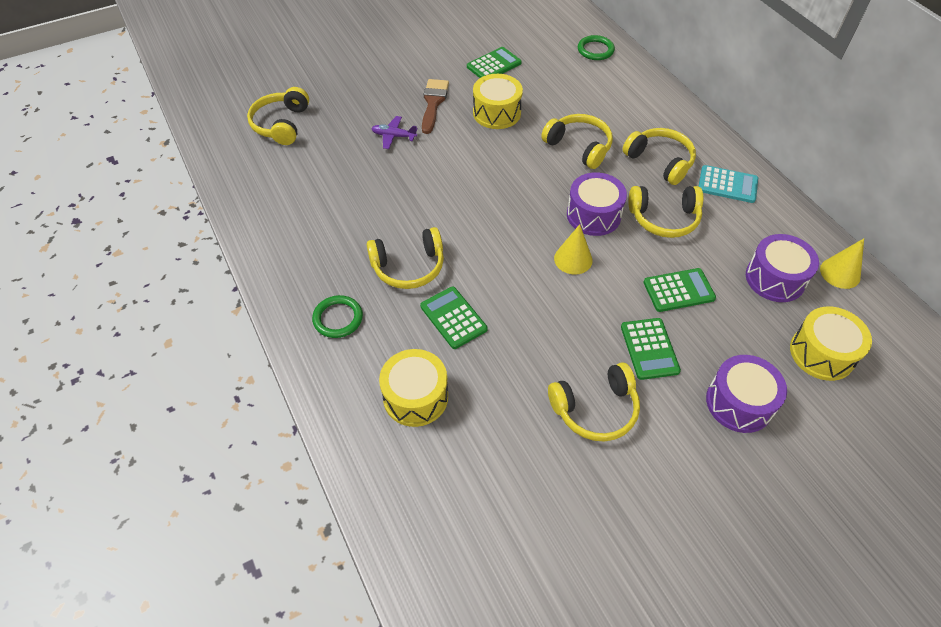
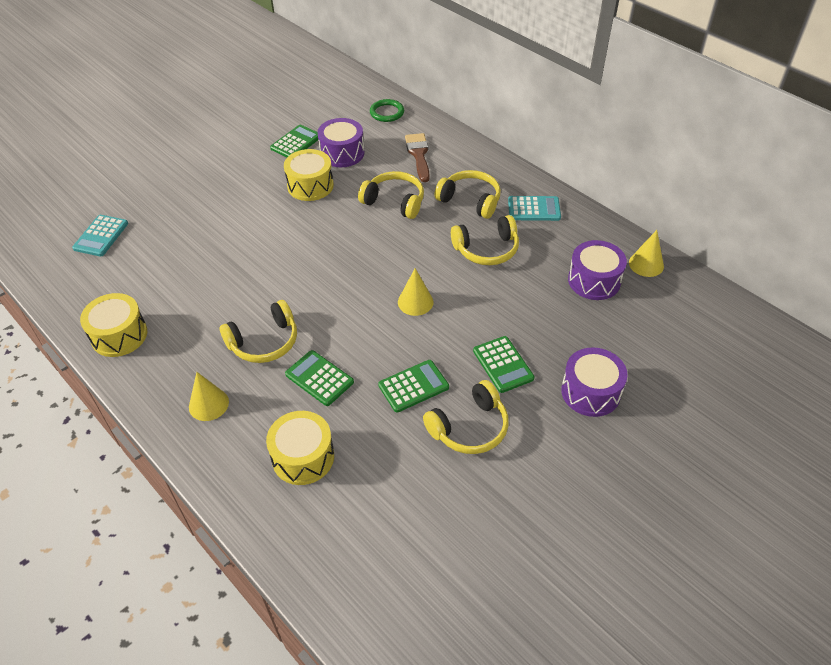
camera: 15 degrees left, 5 degrees down
yellow headphones [247,87,309,145] -> turquoise calculator [72,215,128,256]
green ring [312,295,363,338] -> yellow cone [189,372,229,421]
purple plane [371,116,418,149] -> none
brown brush [422,79,449,134] -> brown brush moved to [405,133,430,182]
purple drum [567,172,627,236] -> purple drum moved to [318,118,365,167]
green calculator [643,268,716,312] -> green calculator moved to [378,360,449,413]
yellow drum [790,306,872,381] -> yellow drum moved to [80,293,147,357]

